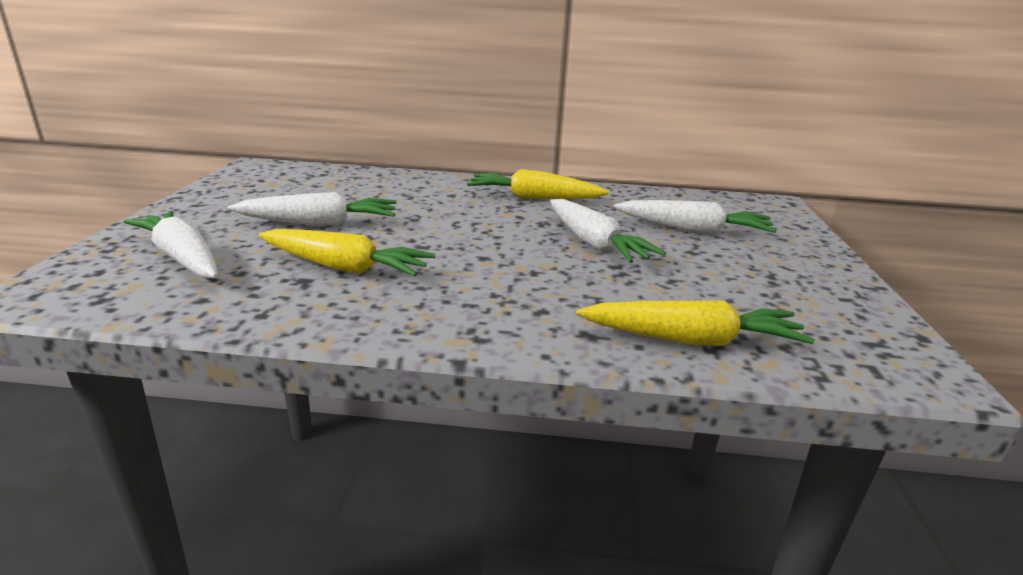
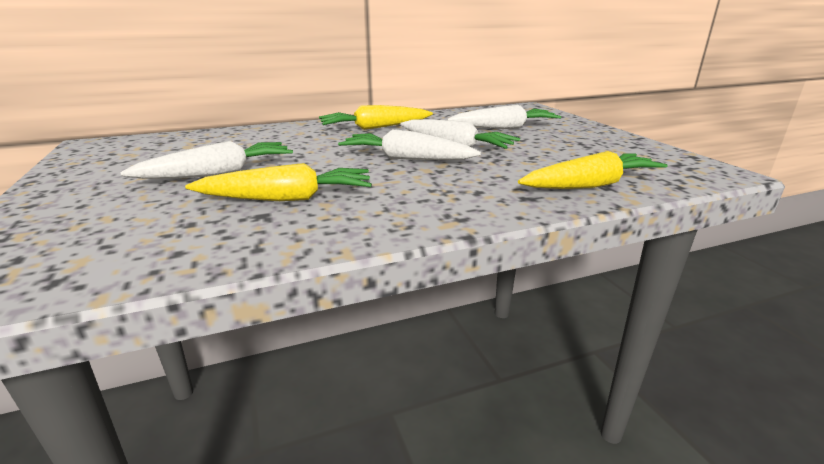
camera: 25 degrees left, 0 degrees up
white carrot [124,211,218,278] -> white carrot moved to [338,129,481,160]

